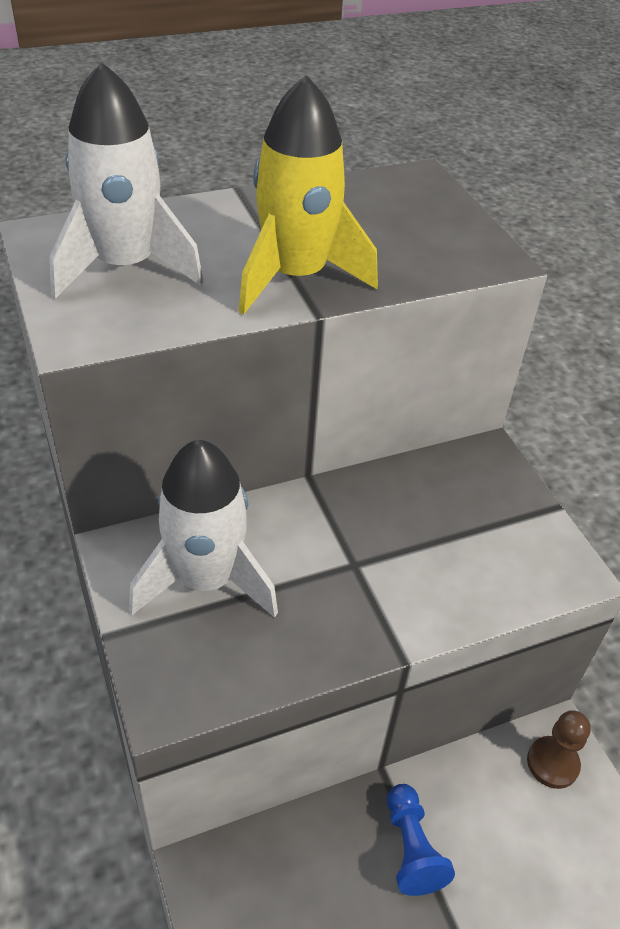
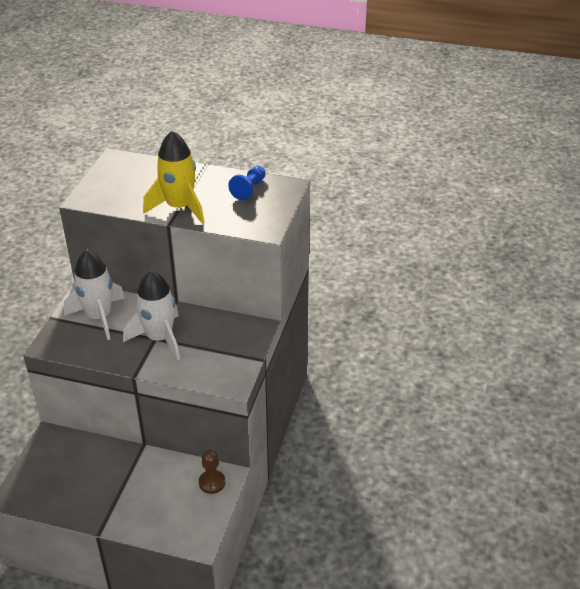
camera: 40 degrees right, 5 degrees down
white rocket [49,62,204,299] -> white rocket moved to [123,270,180,360]
blue pawn [387,784,455,896] -> blue pawn moved to [228,166,266,200]

